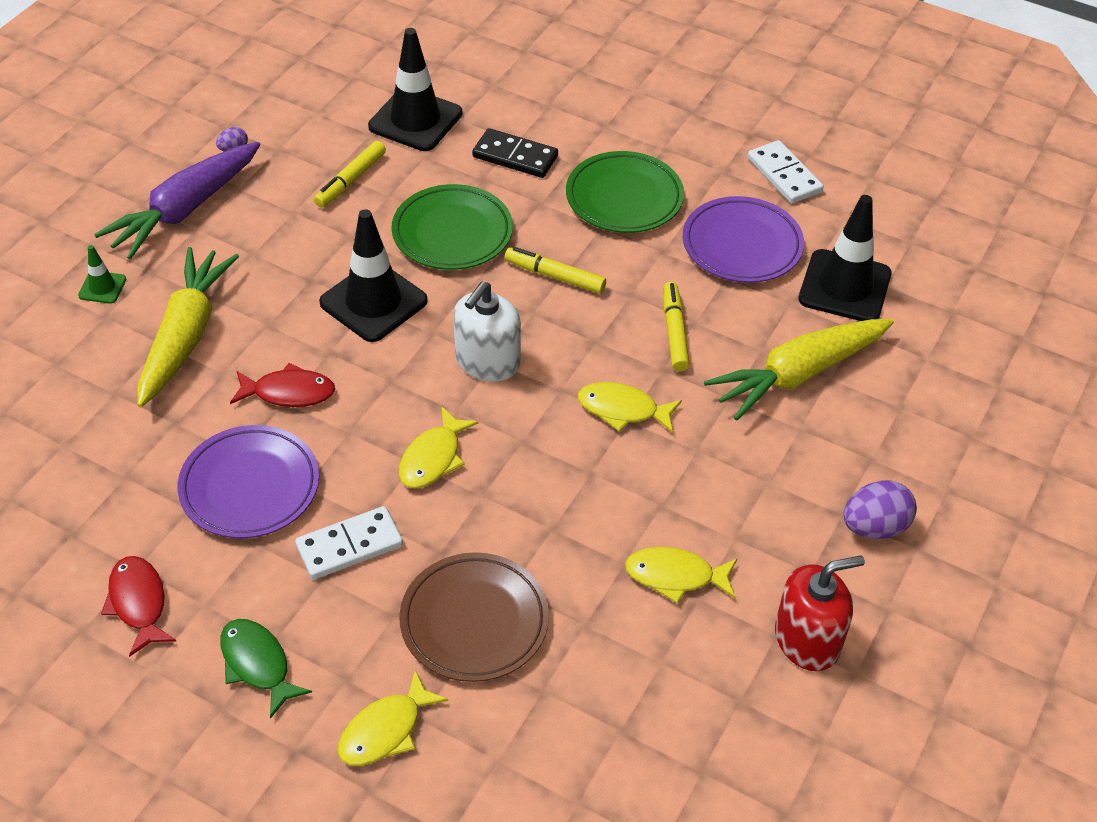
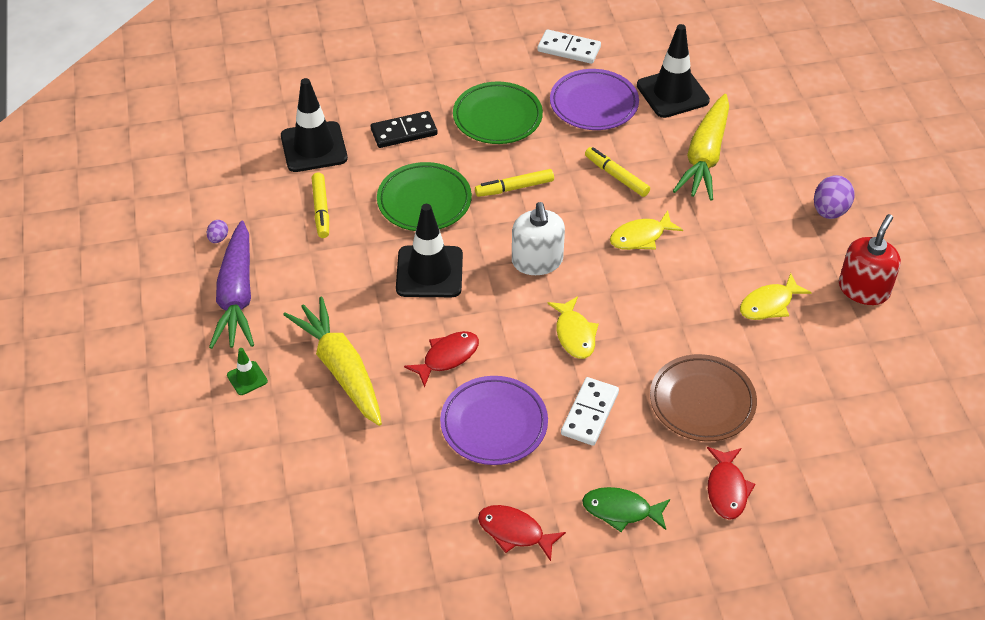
camera: 40 degrees left, 0 degrees up
yellow fish [338,670,449,766] -> red fish [707,447,756,520]

